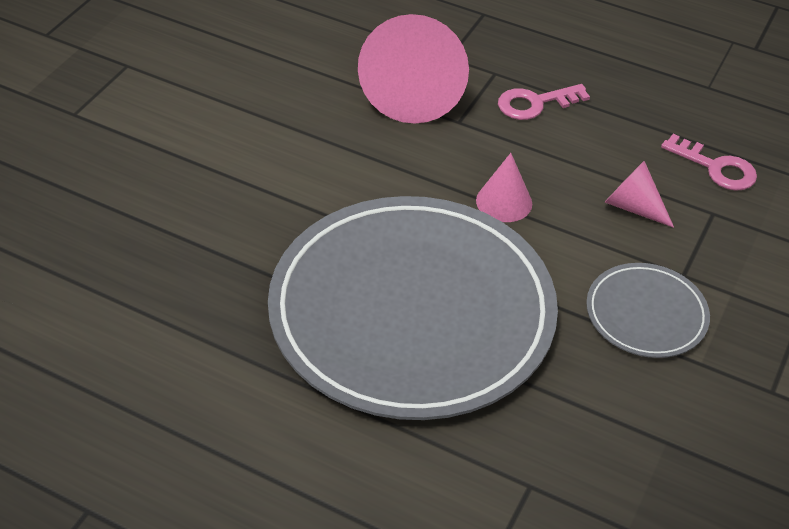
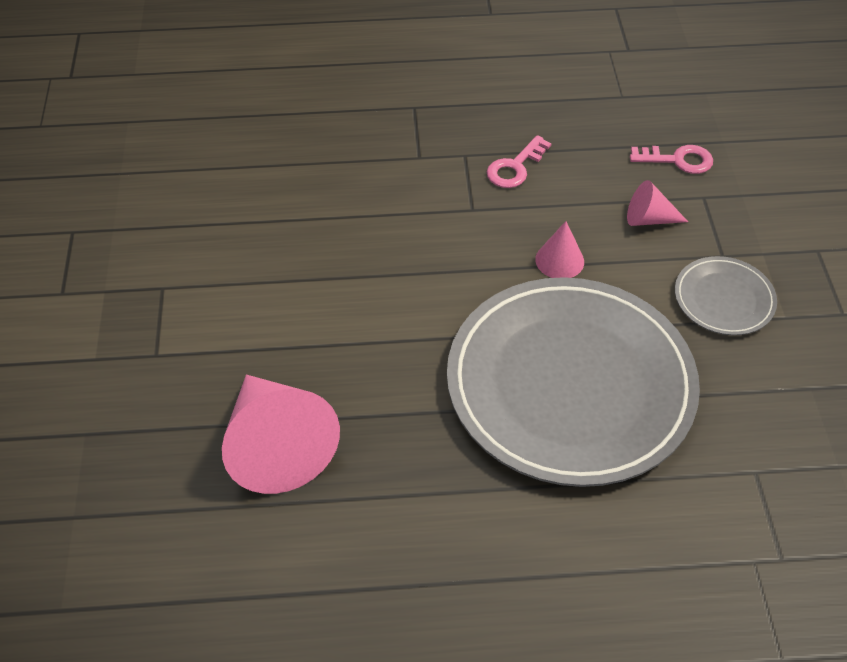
camera: 30 degrees left, 5 degrees up
pink cone [358,14,469,124] -> pink cone moved to [222,375,340,494]

